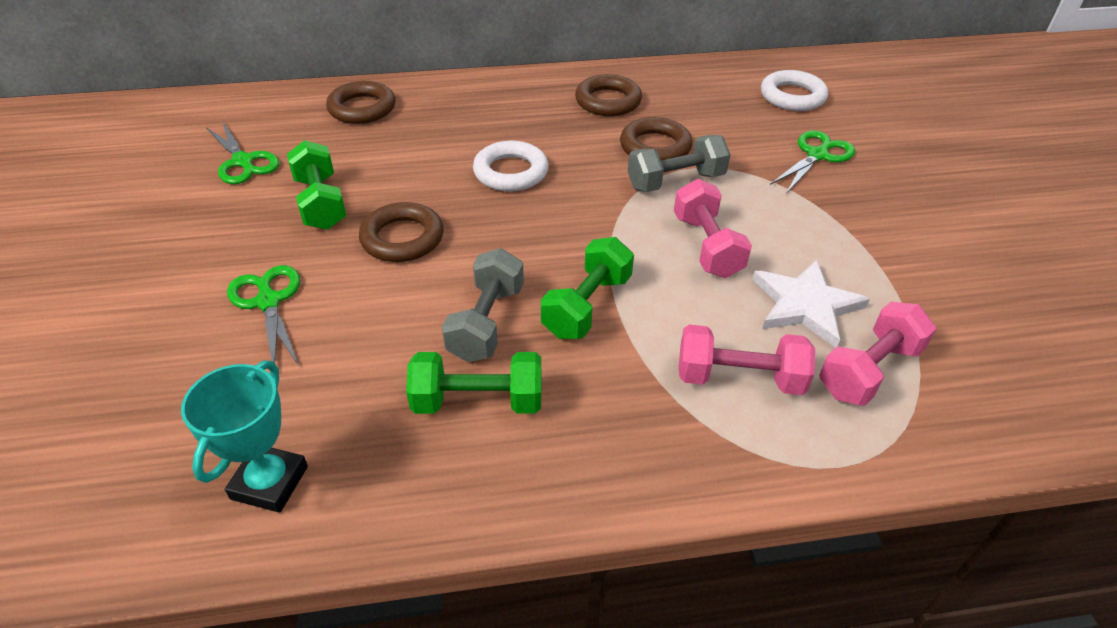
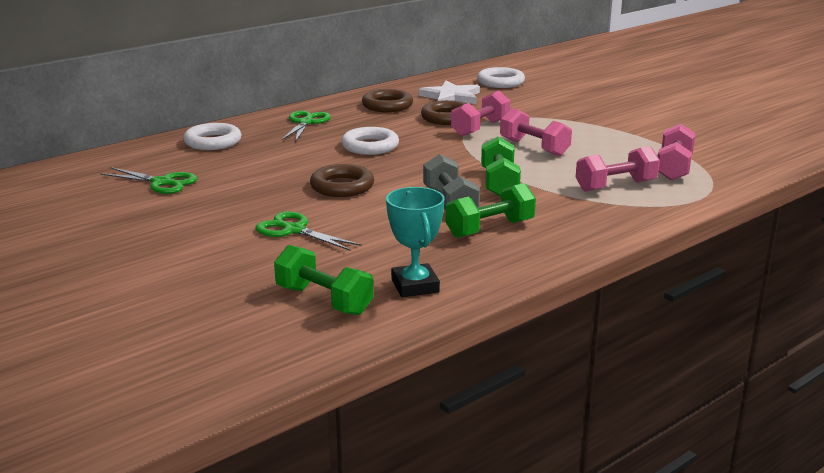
camera: 30 degrees left, 20 degrees down
green dumbbell [287,140,346,230] -> green dumbbell moved to [274,245,374,315]
brown ring [326,81,395,124] -> white ring [183,123,241,150]
grey dumbbell [628,135,731,192] -> pink dumbbell [451,91,510,137]
white star [752,259,870,348] -> white star moved to [419,80,480,104]
green scissors [770,130,855,193] -> green scissors moved to [282,111,331,142]

